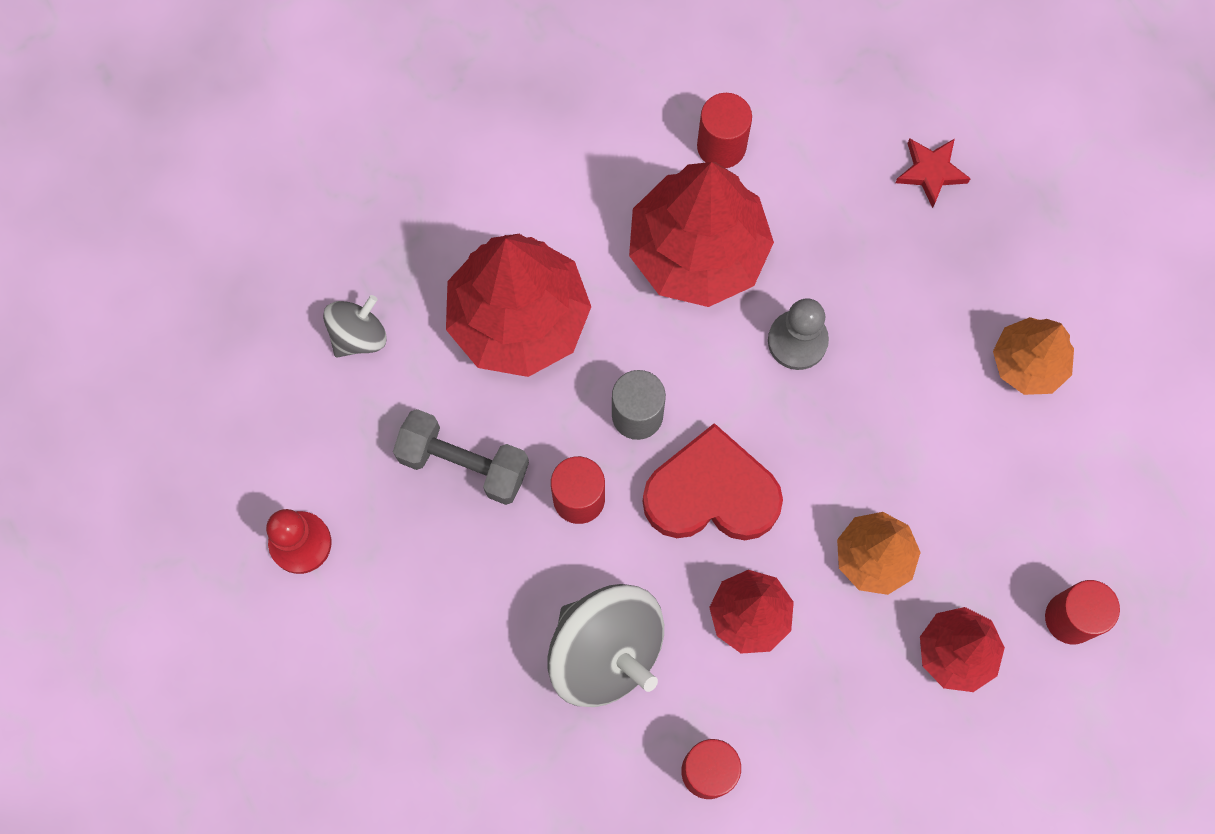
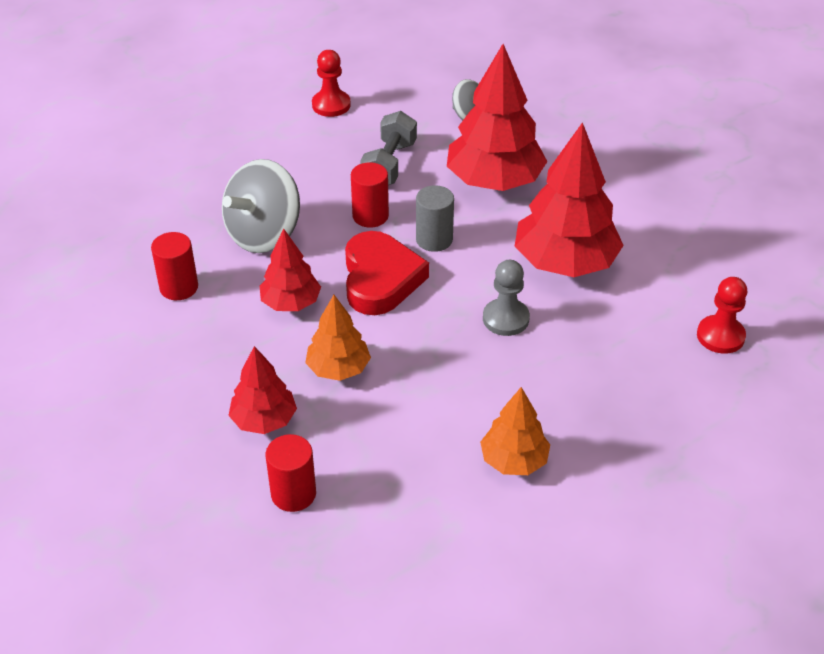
camera: 85 degrees right, 30 degrees down
red cylinder [697,93,752,168] -> none
red star [895,139,971,208] -> none
none -> red pawn [697,277,747,354]

